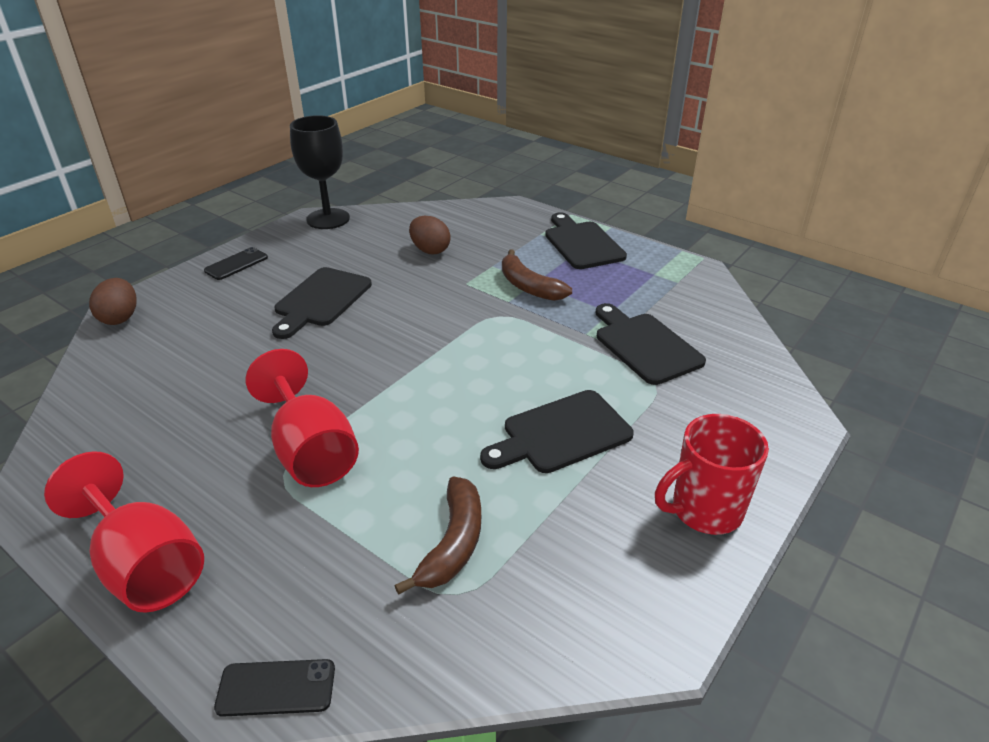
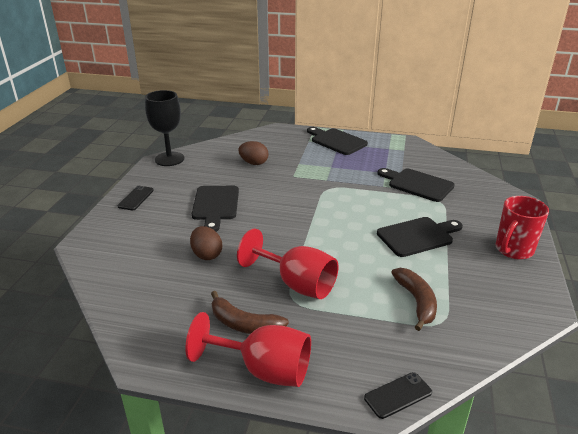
camera: 25 degrees left, 5 degrees down
brown egg [89,278,137,325] -> brown egg moved to [190,226,222,260]
black cutting board [480,390,634,473] -> black cutting board turned 150 degrees counterclockwise [377,217,463,257]
brown banana [502,249,572,301] -> brown banana moved to [211,291,289,334]

